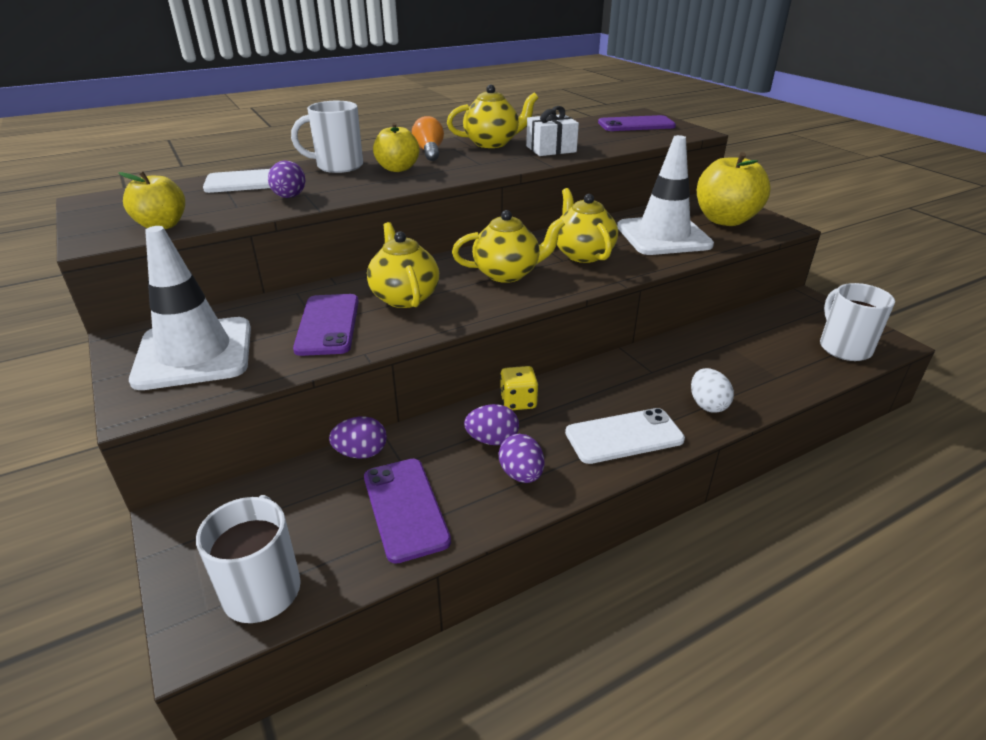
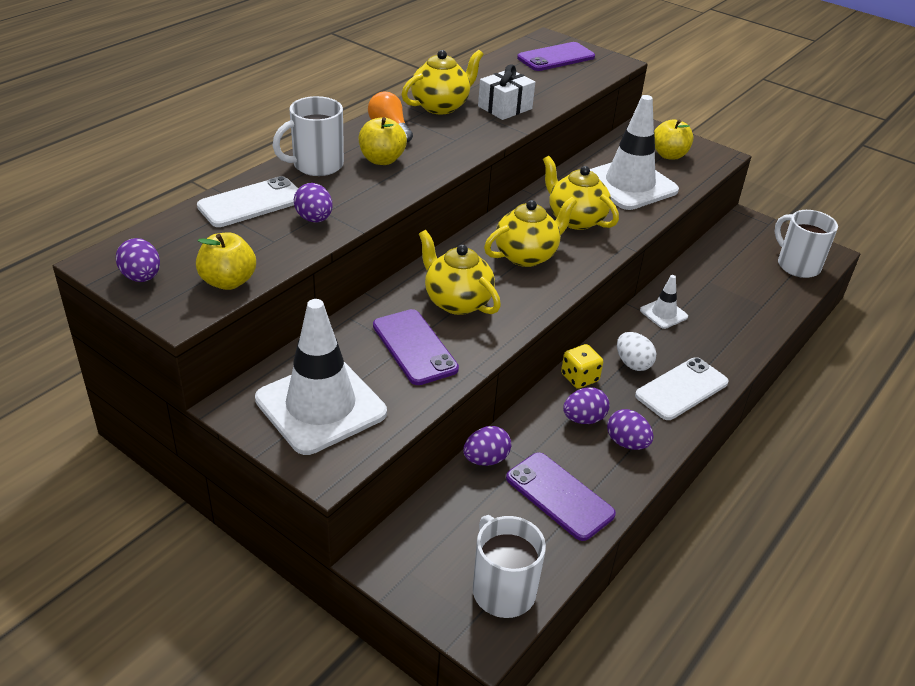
camera: 25 degrees left, 5 degrees up
white egg [691,368,734,412] -> white egg moved to [617,332,656,371]
yellow apple [697,152,771,226] -> yellow apple [654,119,693,160], size x0.61
none -> purple egg [116,238,160,282]
none -> white traffic cone [640,275,688,329]

